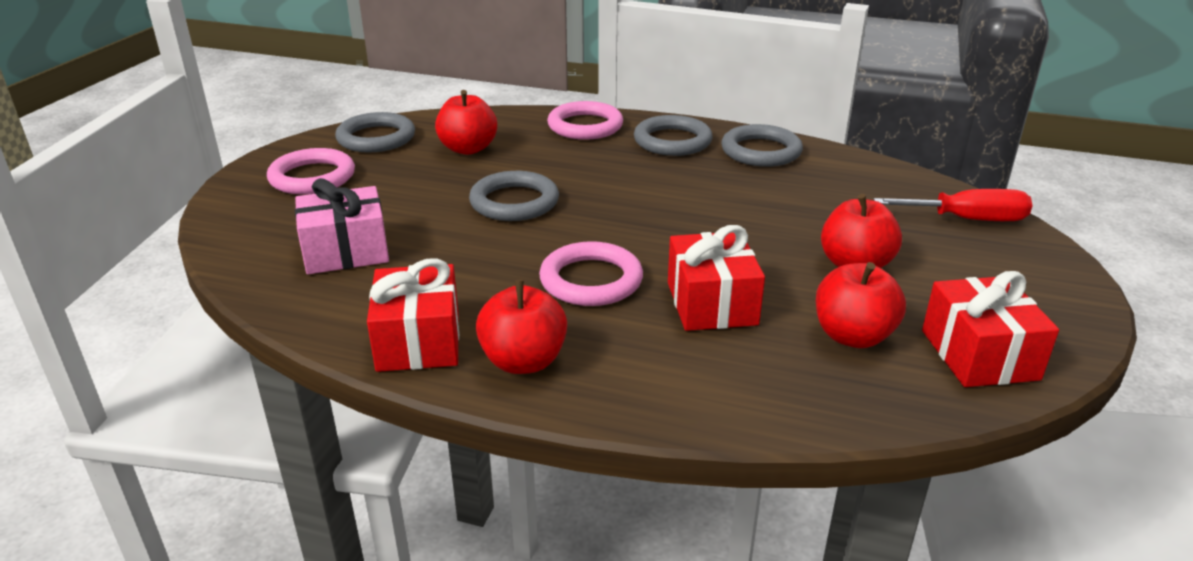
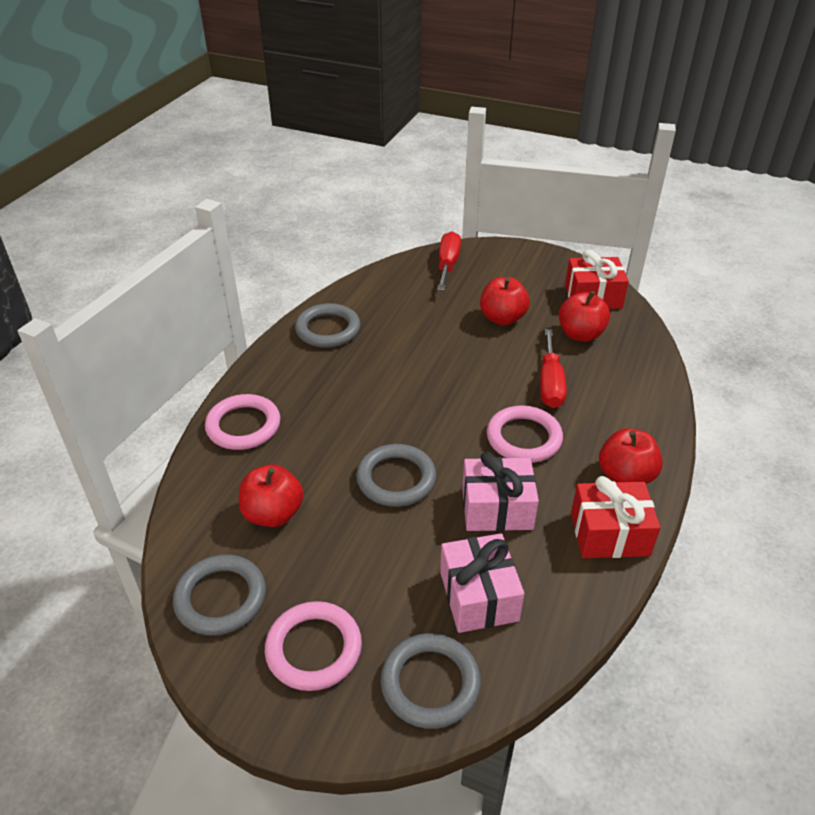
camera: 85 degrees left, 10 degrees up
grey ring [634,115,713,156] -> grey ring moved to [381,633,481,729]
red gift [668,225,765,331] -> red screwdriver [540,329,567,408]
none -> pink gift [462,452,539,531]

